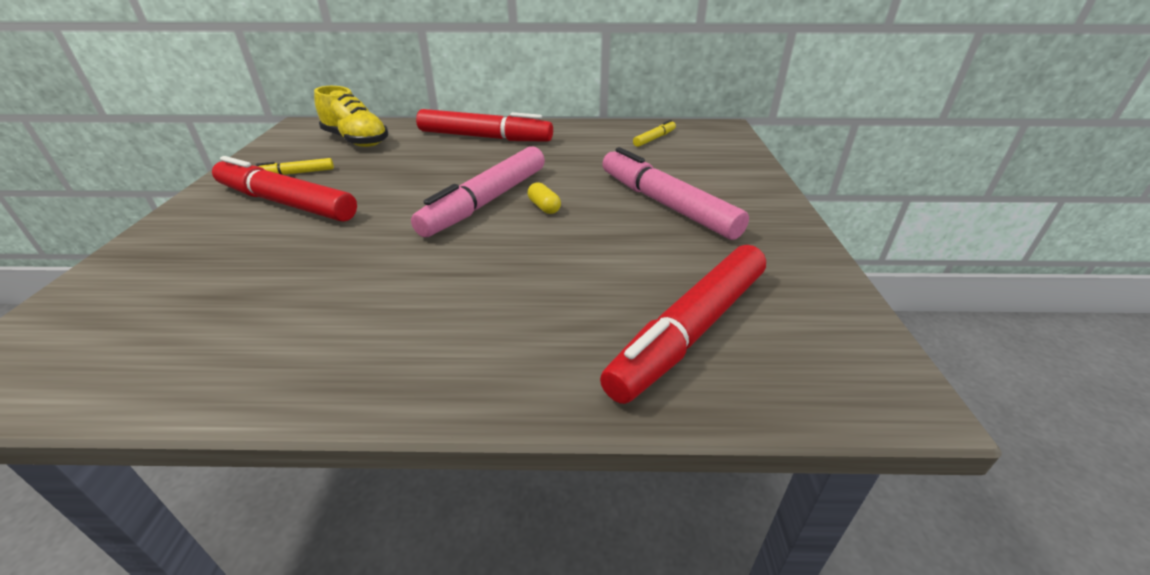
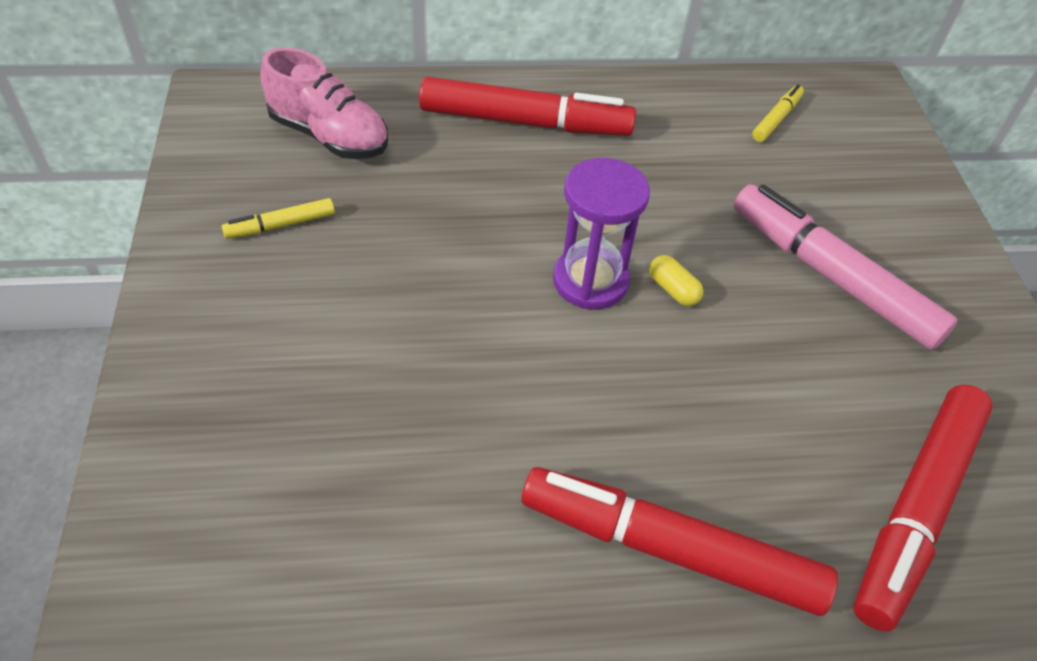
camera: 10 degrees left, 15 degrees up
red marker [212,156,357,222] -> red marker moved to [521,467,838,616]
yellow shoe [314,86,388,147] -> pink shoe [260,47,388,159]
pink marker [411,146,545,237] -> purple hourglass [553,158,650,310]

